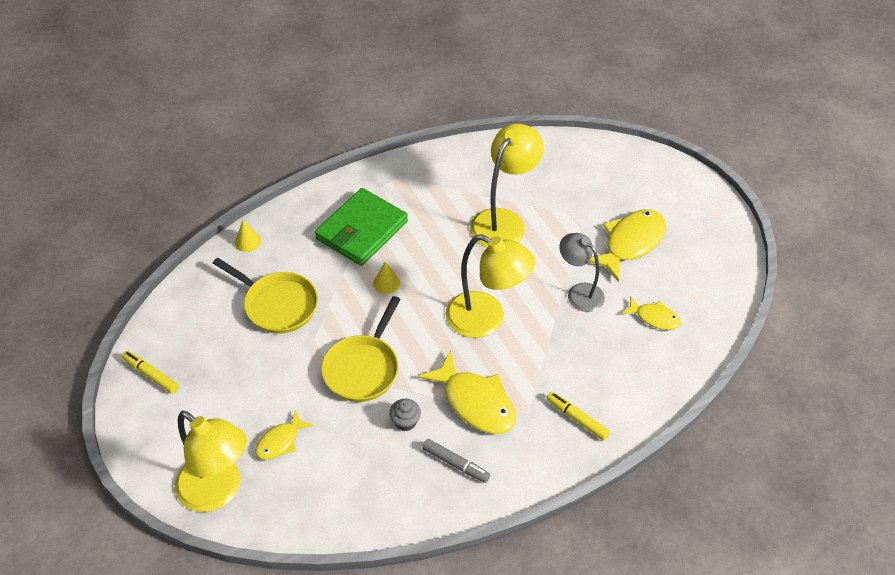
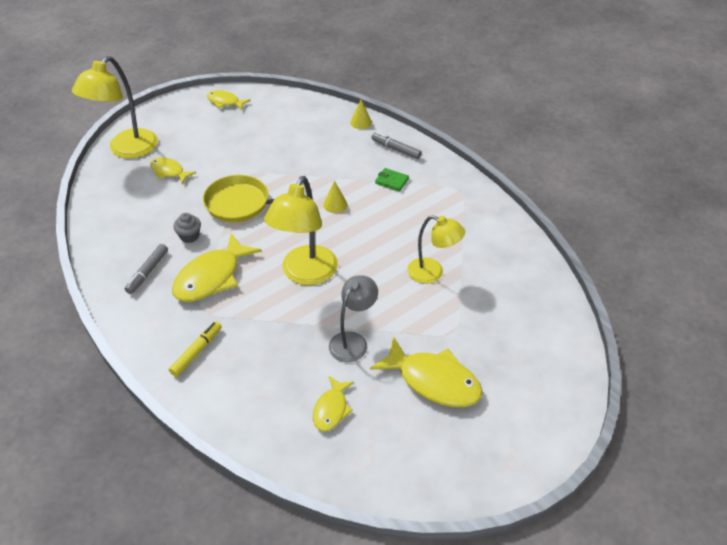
camera: 80 degrees right, 5 degrees down
yellow marker [122,351,179,394] -> yellow fish [207,90,251,110]
yellow pan [213,258,318,334] -> none
green wallet [315,188,408,266] -> green wallet [375,168,409,192], size x0.41
yellow lamp [470,124,544,248] -> yellow lamp [407,215,465,284], size x0.64
none -> grey marker [371,132,422,159]

